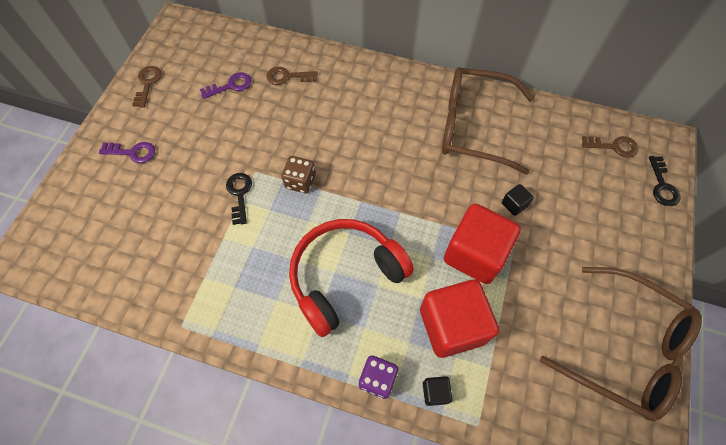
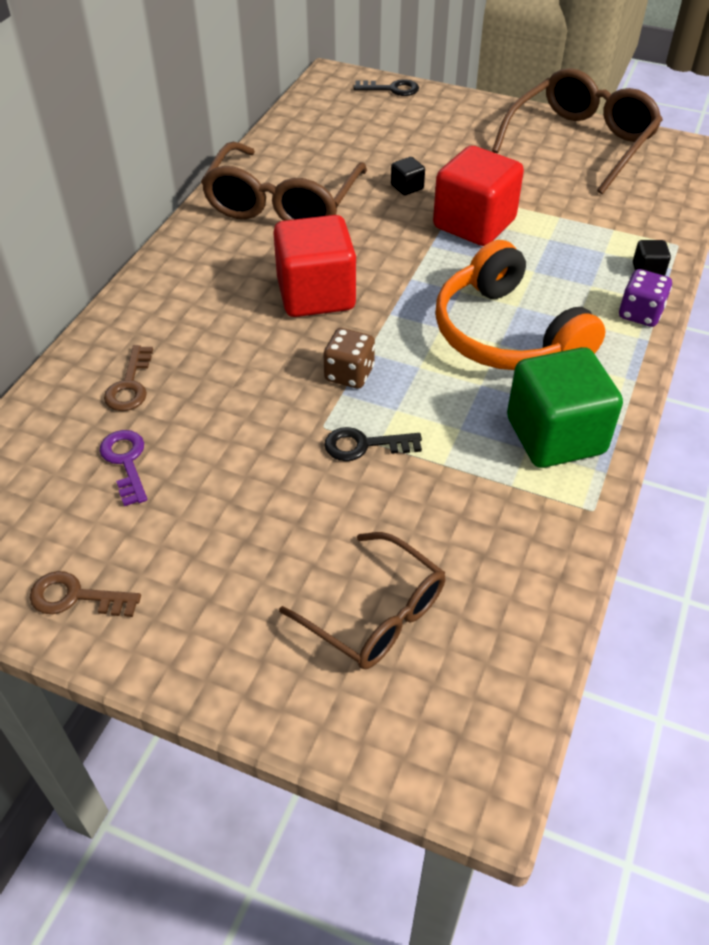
camera: 85 degrees left, 15 degrees down
purple key [99,142,155,163] -> none
red headphones [289,219,414,337] -> orange headphones [435,240,606,370]
red cube [420,279,499,358] -> red cube moved to [273,215,356,317]
brown key [582,136,638,158] -> none
none -> brown glasses [279,532,445,669]
none -> green cube [507,347,623,468]

